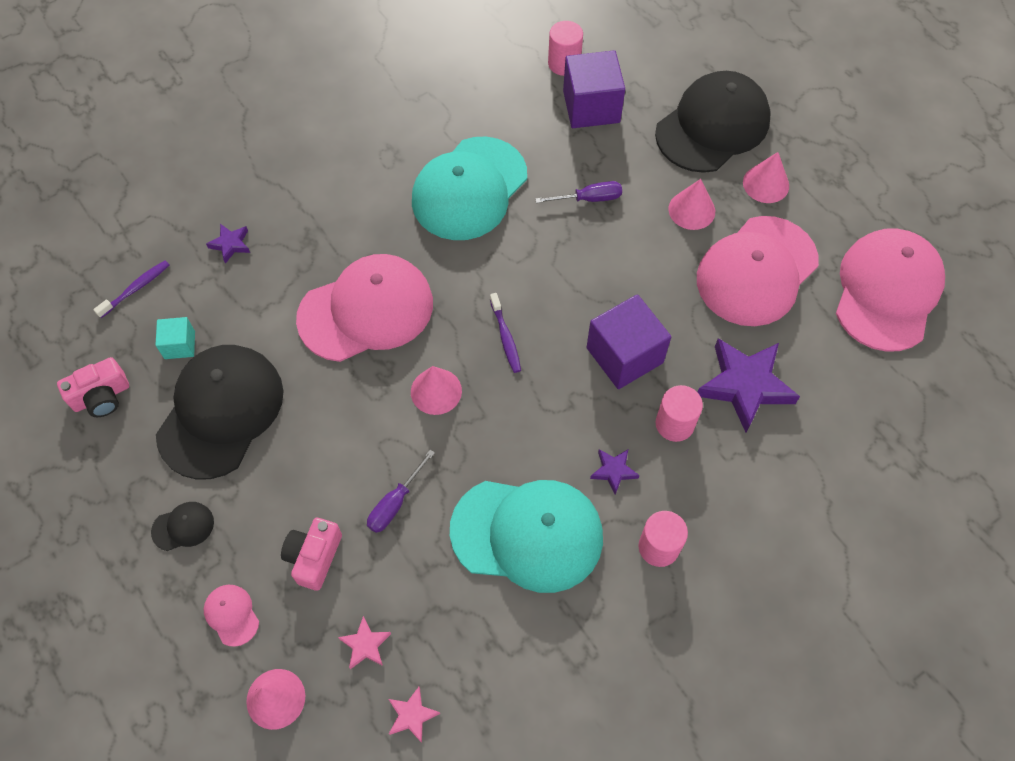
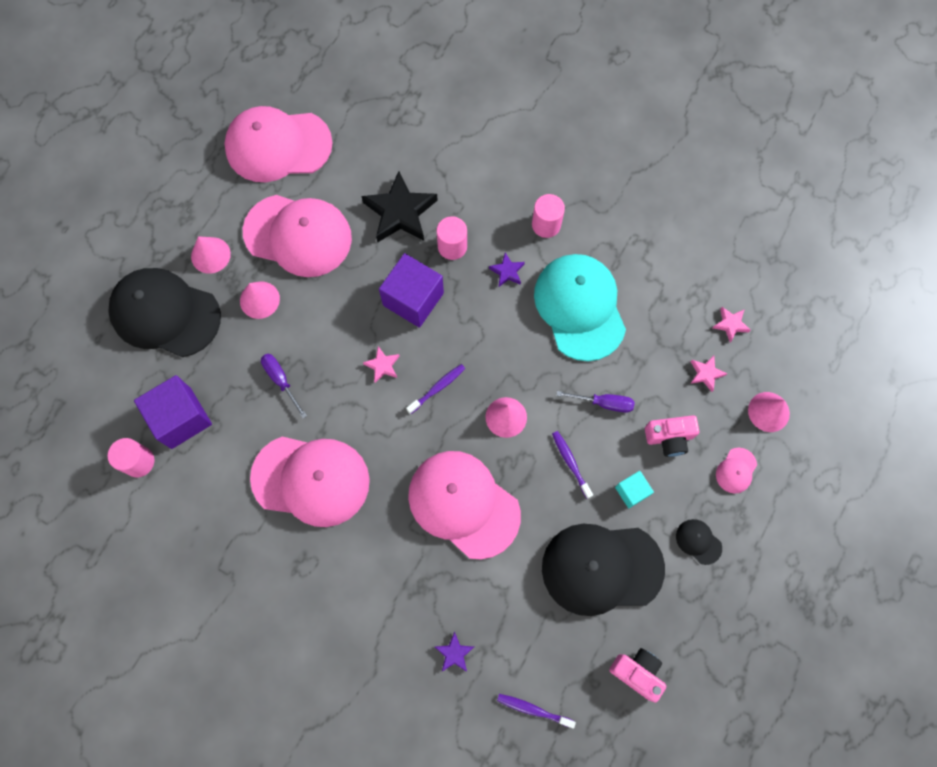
camera: 115 degrees left, 10 degrees up
turquoise cube [156,317,195,359] -> turquoise cube moved to [615,471,654,508]
turquoise cap [412,137,527,240] -> pink cap [250,436,370,527]
purple star [698,338,800,433] -> black star [361,171,438,242]
none -> pink star [363,346,399,383]
none -> purple toothbrush [552,431,593,499]

